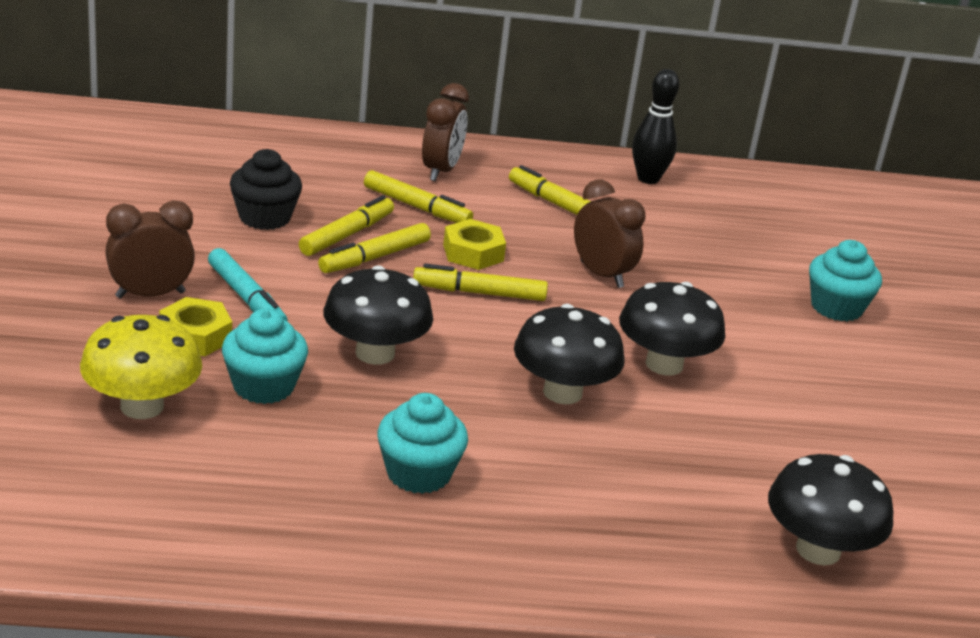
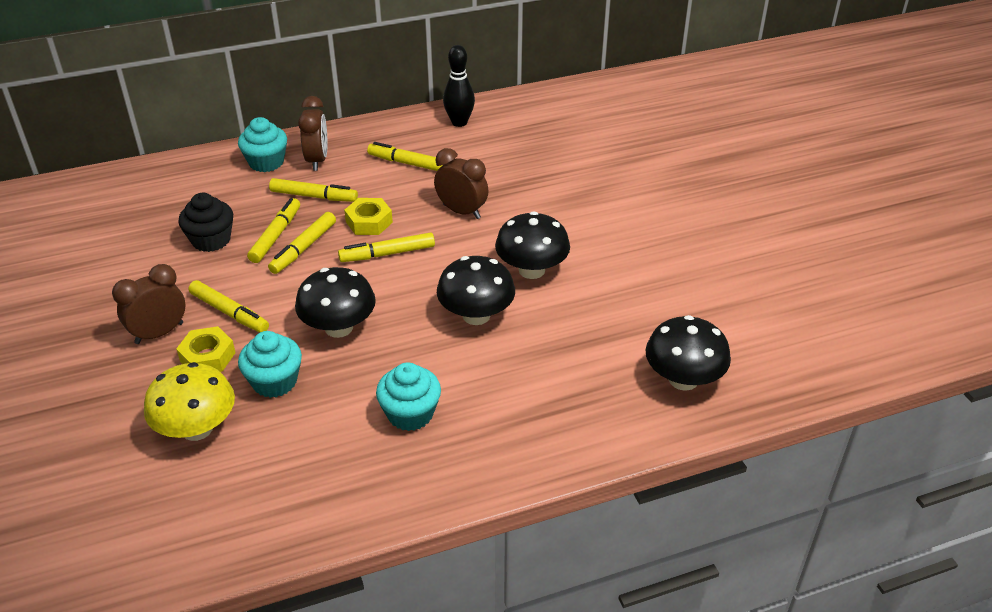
camera: 15 degrees left, 10 degrees up
turquoise marker [208,248,288,322] -> yellow marker [188,280,269,332]
turquoise cupcake [809,240,882,322] -> turquoise cupcake moved to [238,117,287,172]

